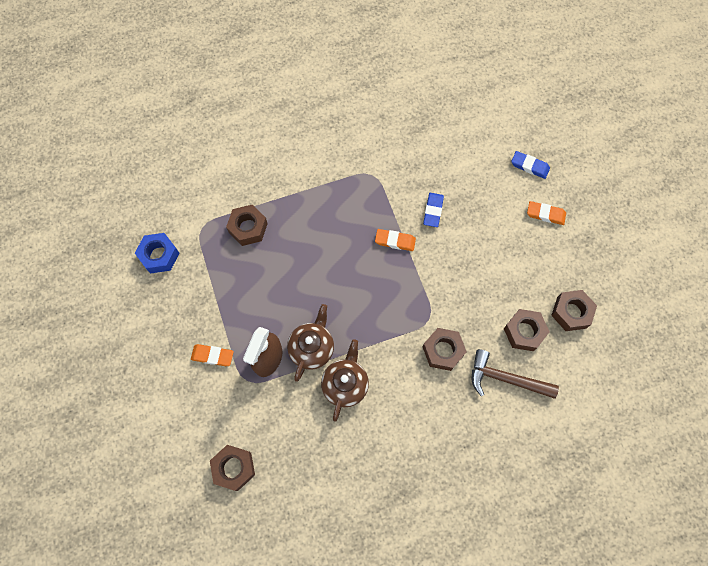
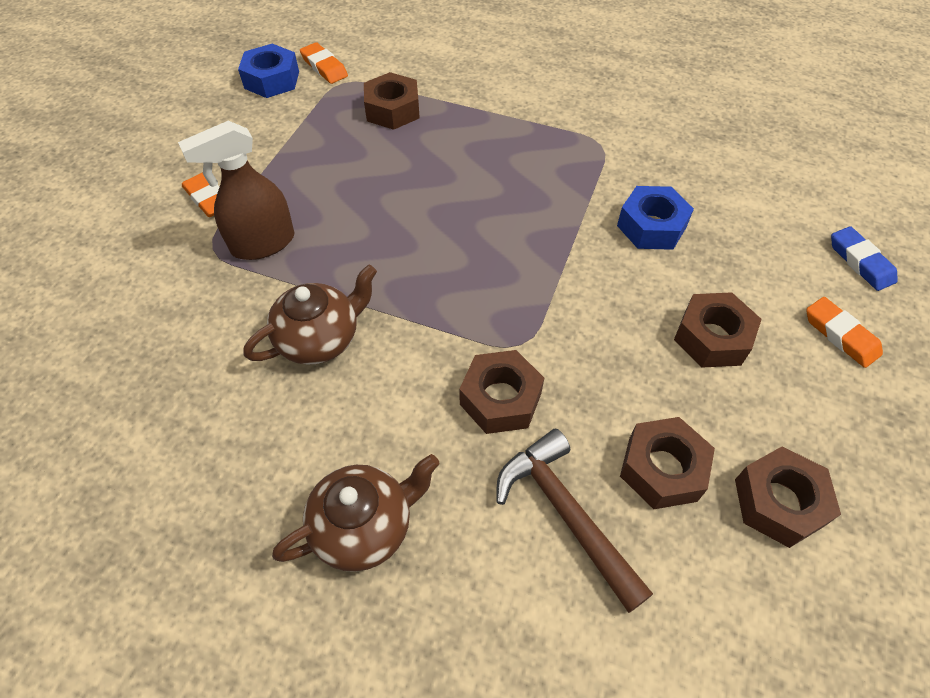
camera: 40 degrees right, 15 degrees down
brown nut [210,445,255,491] -> brown nut moved to [674,292,762,368]
brown teapot [287,304,334,382] -> brown teapot moved to [272,454,439,572]
orange eraser [375,229,416,251] -> orange eraser moved to [300,42,348,84]
blue eraser [423,193,444,227] -> blue nut [617,186,694,250]

